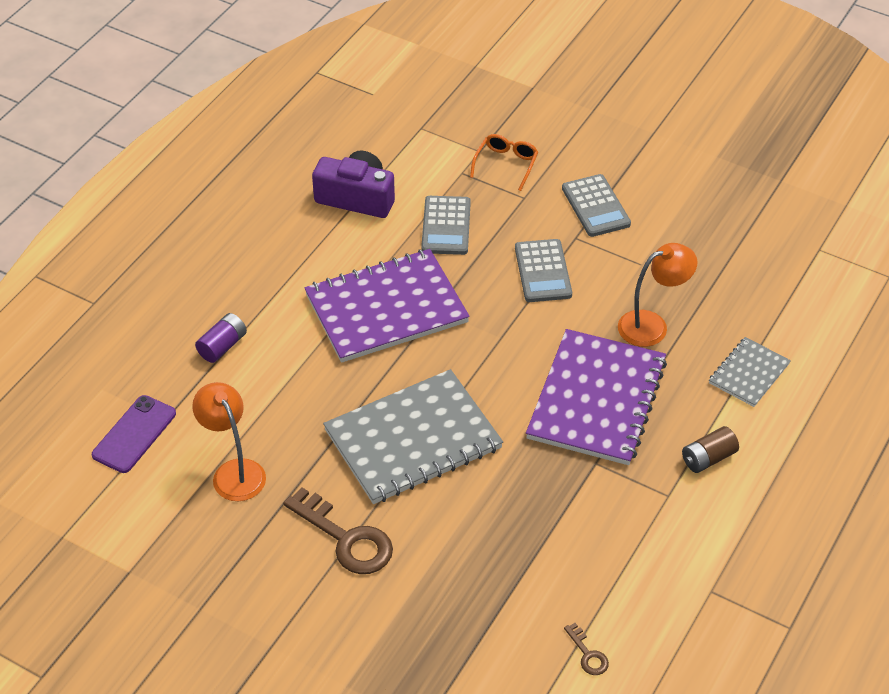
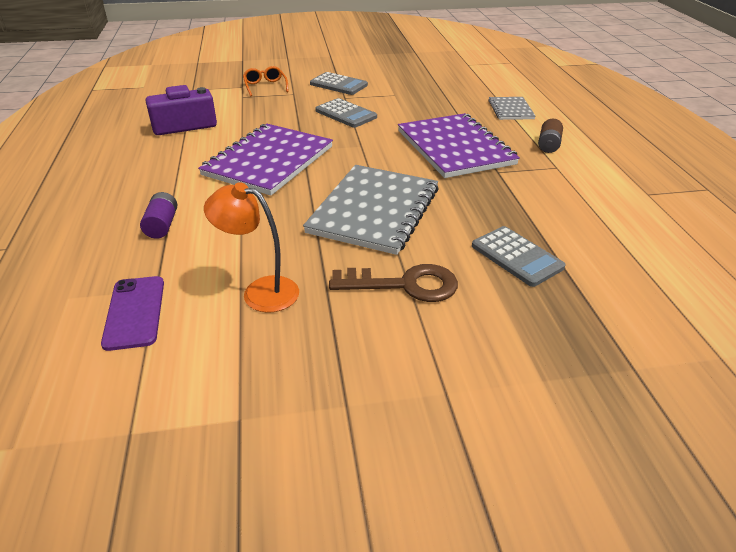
camera: 40 degrees left, 10 degrees down
grey calculator [421,196,471,255] -> grey calculator moved to [472,226,566,287]
brown key [564,623,609,675] -> none
orange lamp [618,243,697,347] -> none

